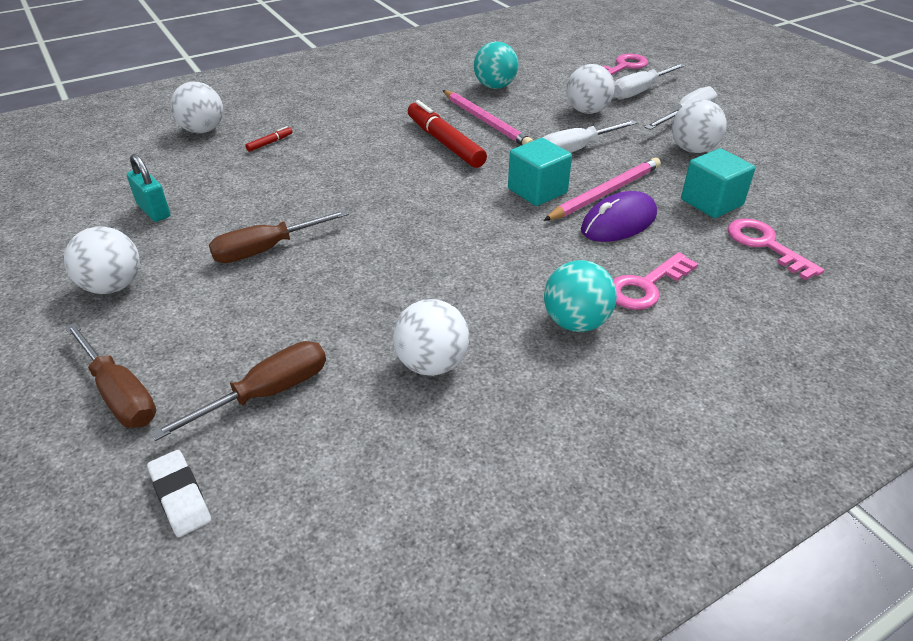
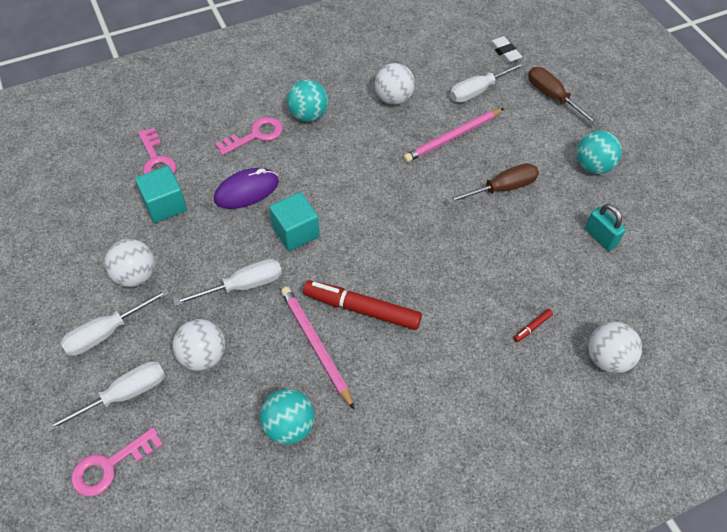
camera: 175 degrees left, 15 degrees up
white ball [64,226,140,294] -> turquoise ball [577,130,622,174]
brown screwdriver [150,341,326,441] -> white screwdriver [450,61,526,103]
red marker [408,100,487,168] -> red marker turned 135 degrees clockwise [303,280,422,330]
pink pencil [543,158,661,221] -> pink pencil moved to [403,108,504,162]

